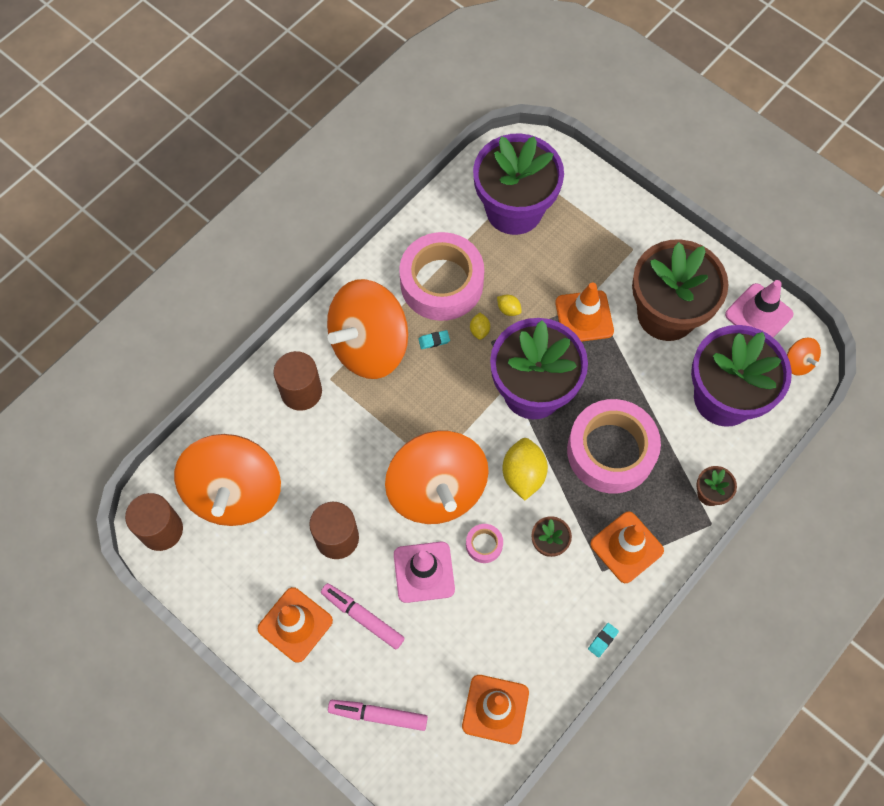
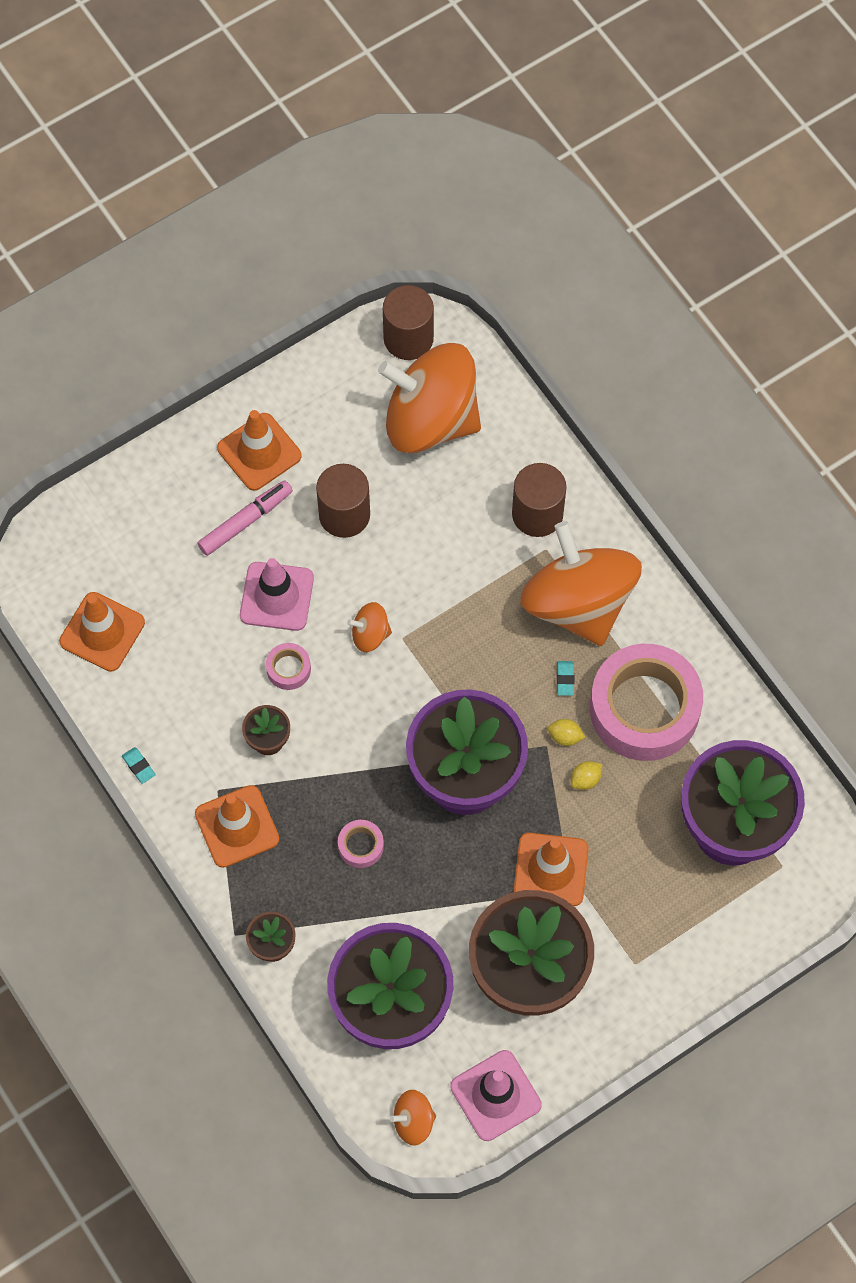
camera: 105 degrees right, 0 degrees up
pink marker [328,700,428,731] -> none
orange spinning top [385,431,489,524] -> orange spinning top [347,602,392,652], size x0.41
yellow lemon [502,438,548,500] -> none
pink tape [567,399,661,493] -> pink tape [338,820,384,868], size x0.41

